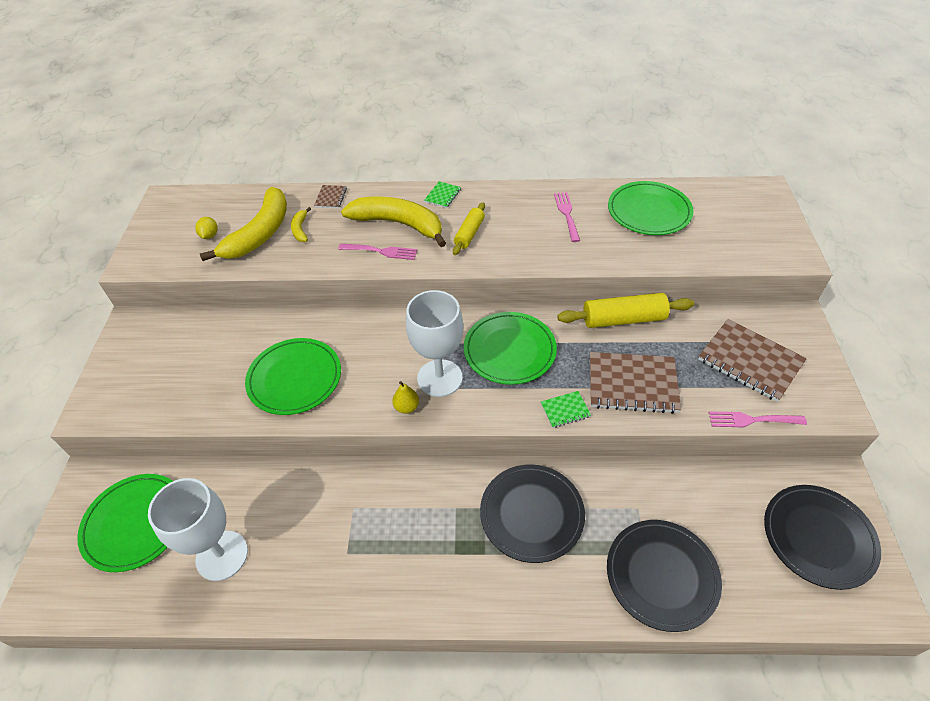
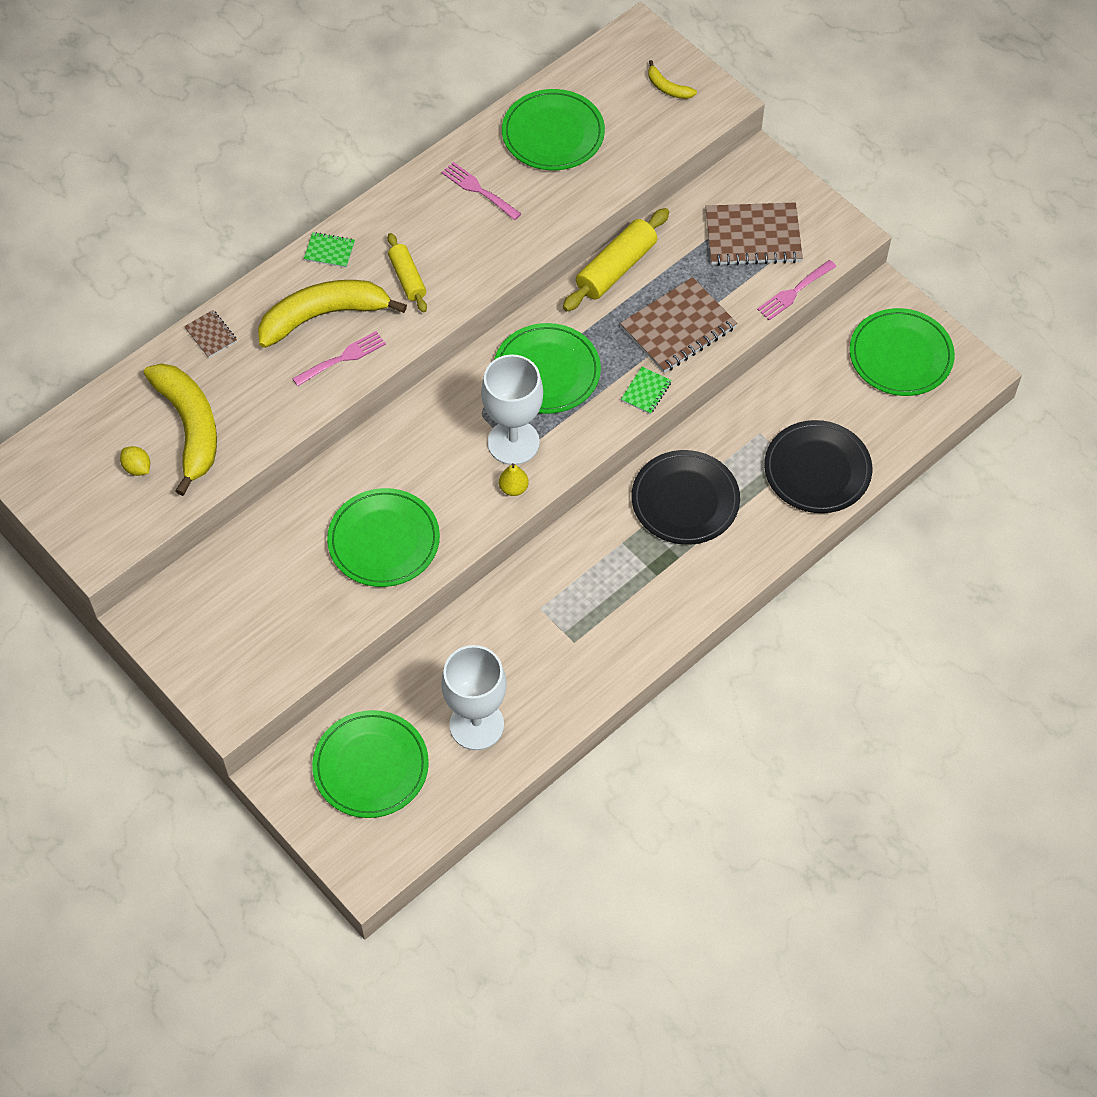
camera: 45 degrees left, 10 degrees up
yellow banana [291,207,311,242] -> yellow banana moved to [648,60,697,99]
green notebook [424,181,461,208] -> green notebook turned 60 degrees counterclockwise [304,232,355,268]
black plate [764,485,881,590] -> green plate [849,308,955,396]

